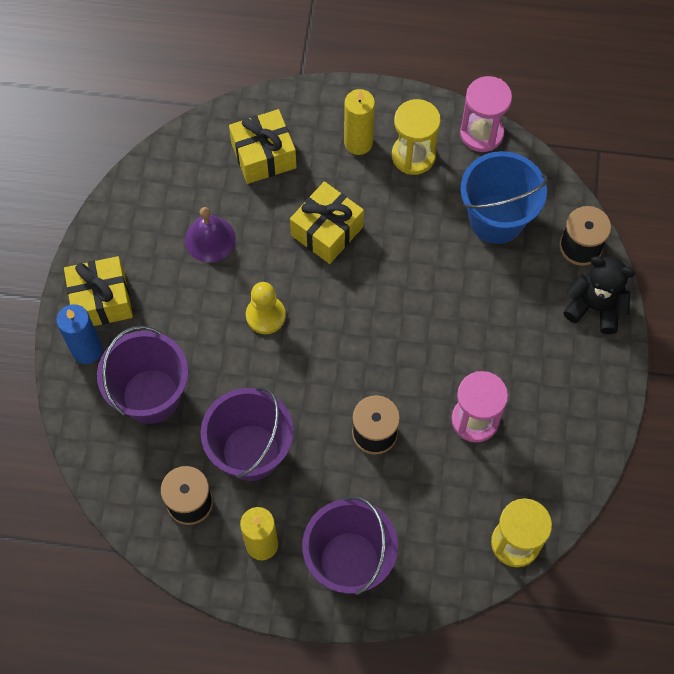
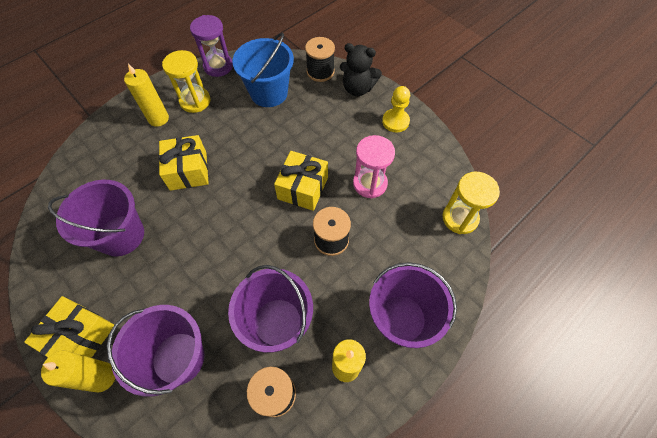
camera: 50 degrees left, 5 degrees down
blue candle [57,304,102,364] -> yellow candle [41,351,115,392]
purple bell [185,207,236,263] -> purple bucket [48,180,144,256]
yellow gift [229,109,297,184] -> yellow gift moved to [274,151,328,211]
yellow pawn [246,282,286,334] -> yellow pawn moved to [382,86,410,132]
pink hourglass [460,76,512,152] -> purple hourglass [190,15,233,77]
black teddy bear [563,256,635,334] -> black teddy bear turned 135 degrees counterclockwise [340,43,382,96]

